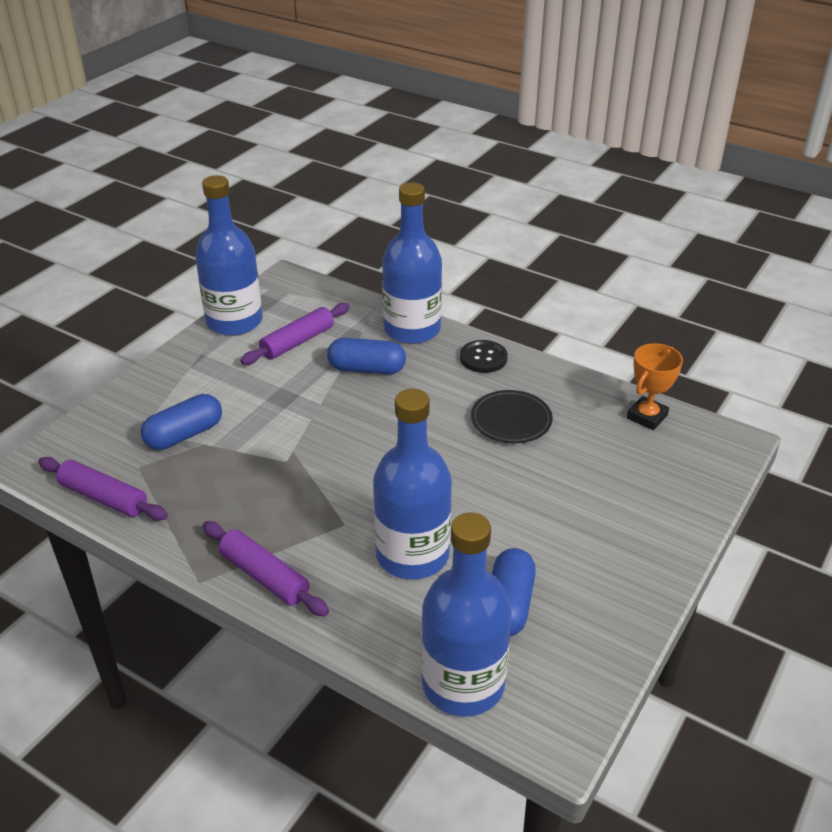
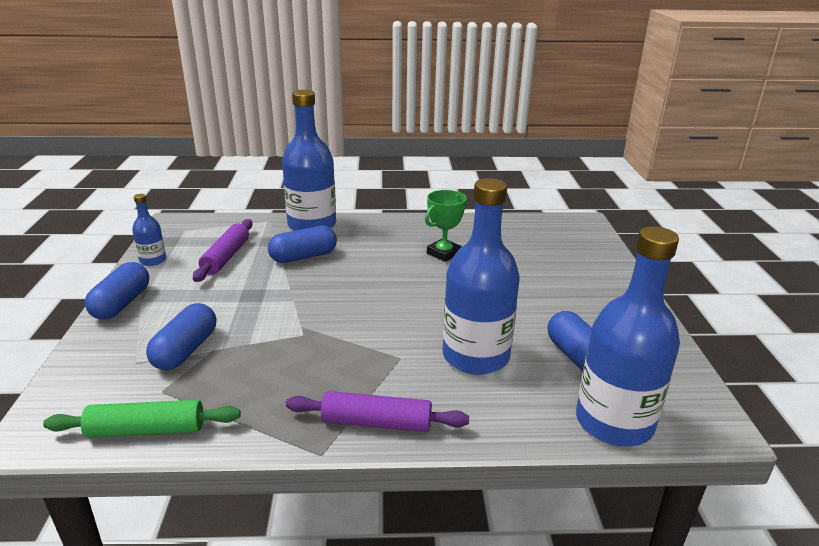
camera: 35 degrees left, 10 degrees down
purple rolling pin [38,457,168,521] -> green rolling pin [43,400,241,438]
blue bottle [195,175,263,336] -> blue bottle [132,194,166,266], size x0.47
black button [460,340,508,373] -> none
black plate [471,390,553,443] -> green trophy [425,190,467,262]
orange trophy [627,343,683,430] -> none
none -> blue capsule [85,262,149,320]

